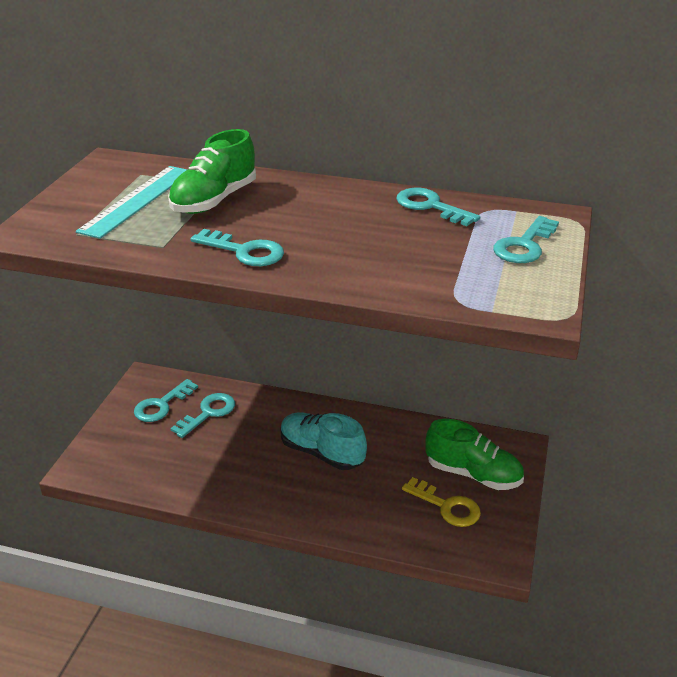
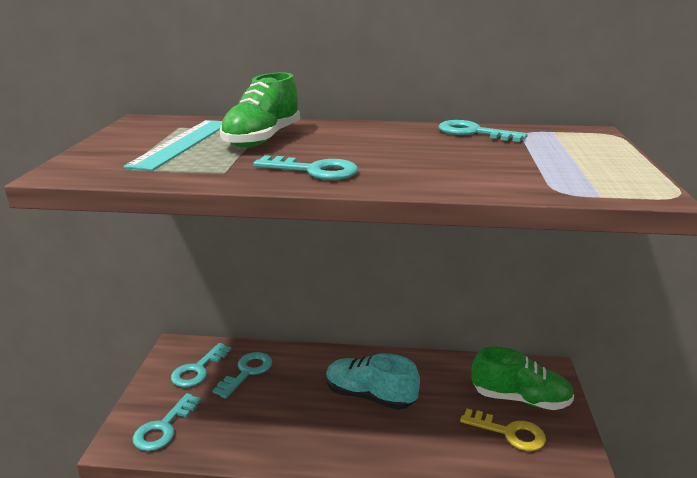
camera: 10 degrees left, 10 degrees down
turquoise key [493,216,559,263] -> turquoise key moved to [133,393,201,451]

